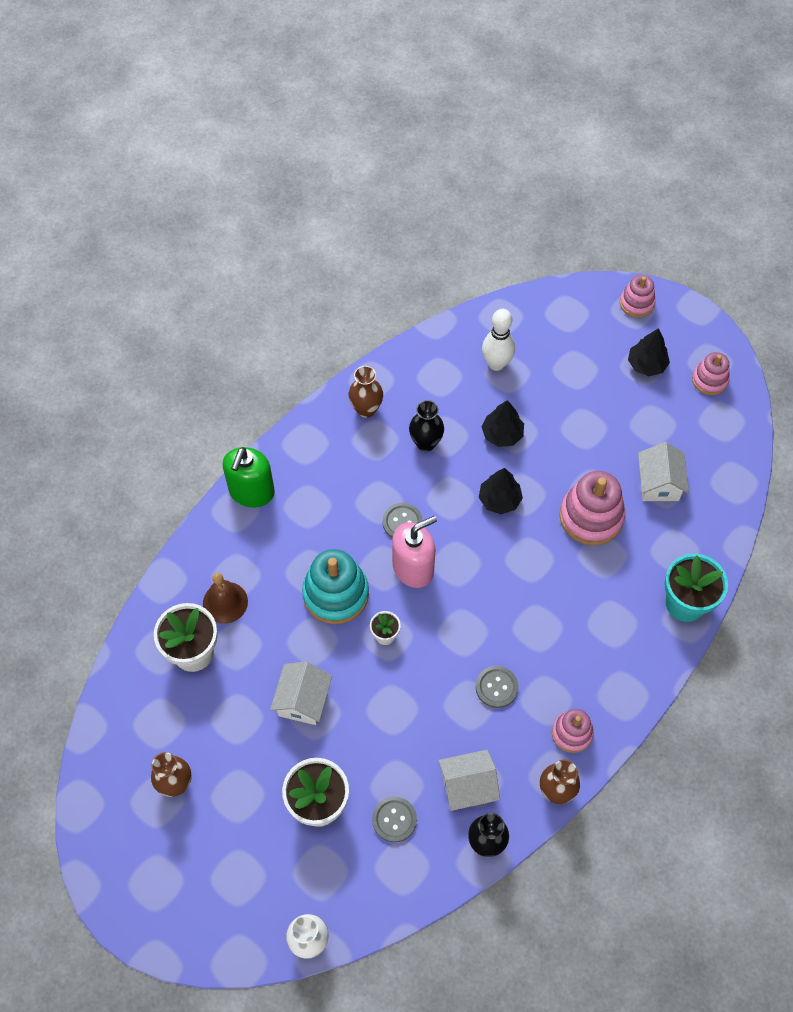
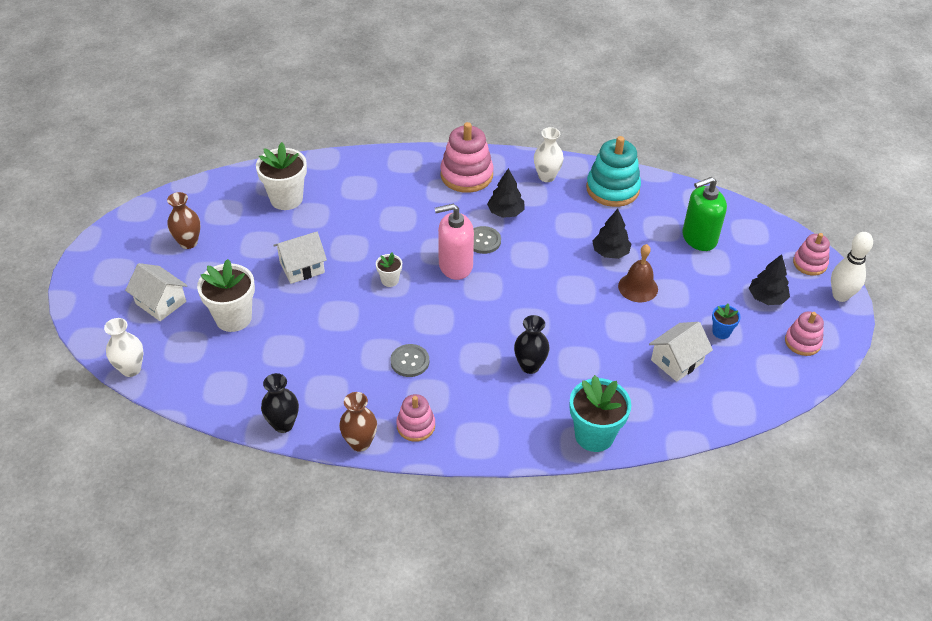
camera: 50 degrees right, 15 degrees down
brown bell [203,573,248,624] -> brown bell moved to [618,244,658,302]
green soap dispenser [223,447,275,507] -> green soap dispenser moved to [682,177,727,251]
turquoise stacking toy [302,549,369,624] -> turquoise stacking toy moved to [586,136,641,207]
brown vase [349,366,383,418] -> white vase [534,127,564,182]
grey button [372,797,417,843] -> none
pink soap dispenser [392,516,437,588] -> pink soap dispenser turned 150 degrees clockwise [435,204,474,280]
black vase [409,400,444,452] -> black vase moved to [514,315,550,374]
white house [438,750,500,811] -> white house moved to [125,263,188,321]
black tree [479,468,523,514] -> black tree moved to [487,168,524,218]
white bowling pin [482,309,515,371] -> white bowling pin moved to [831,232,873,302]
pink stacking toy [559,471,625,545] -> pink stacking toy moved to [440,122,494,193]
none -> blue flower pot [712,303,741,339]

